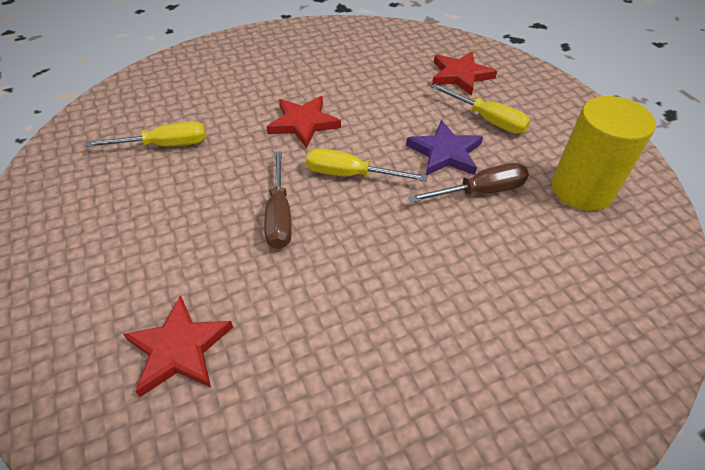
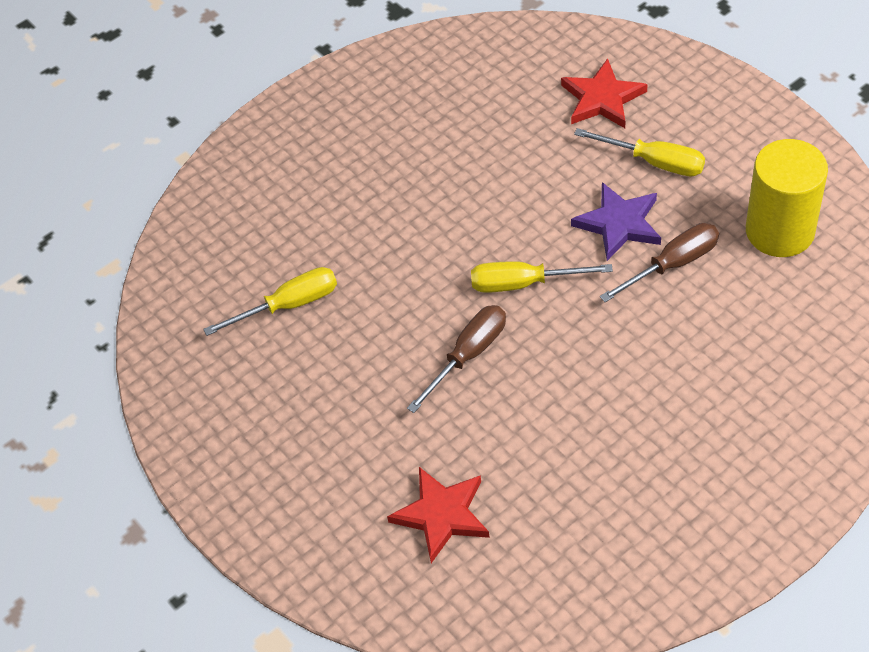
camera: 10 degrees left, 5 degrees up
brown screwdriver [264,151,292,249] -> brown screwdriver turned 120 degrees counterclockwise [407,305,506,413]
red star [267,96,341,148] -> none

